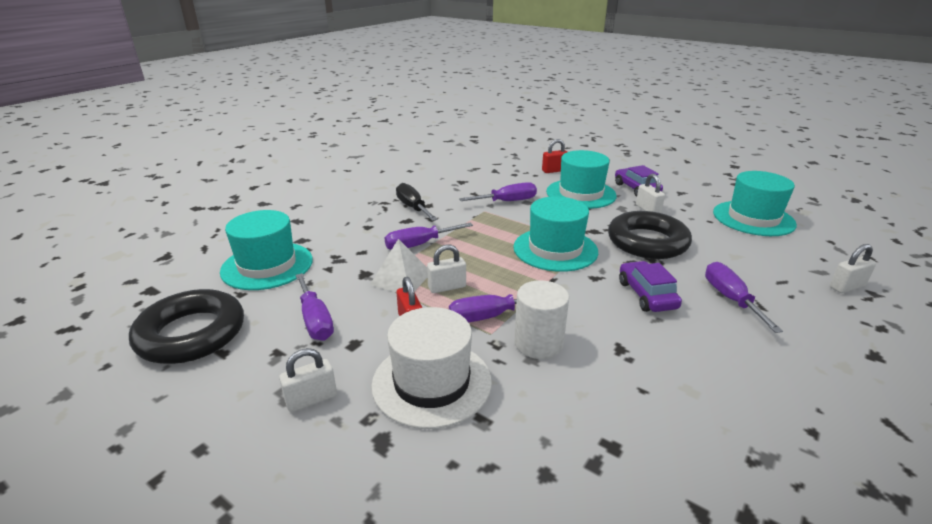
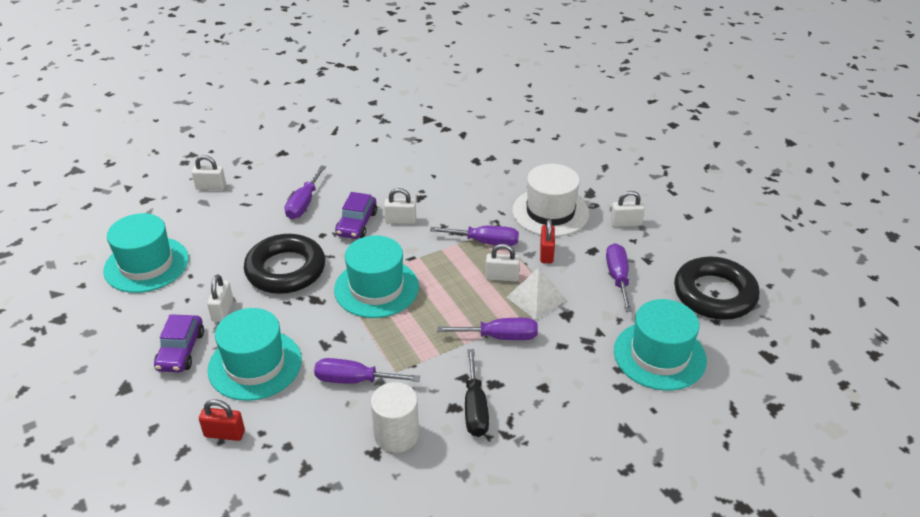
camera: 155 degrees left, 10 degrees up
white cylinder [514,280,569,359] -> white cylinder moved to [371,382,419,453]
none -> white padlock [384,188,416,224]

